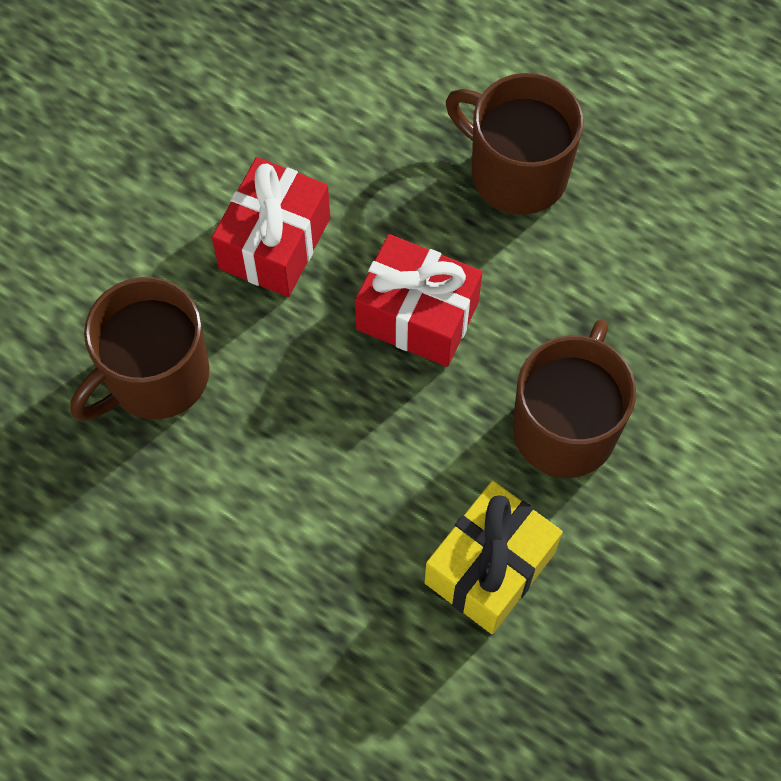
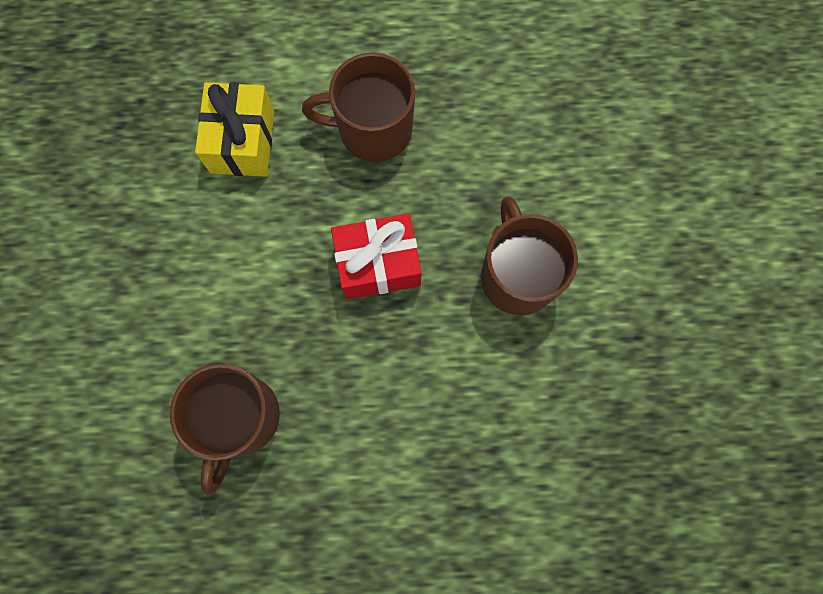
camera: 35 degrees left, 10 degrees up
red gift [212,157,330,297] -> none
yellow gift [425,481,563,634] -> yellow gift moved to [195,82,274,177]

